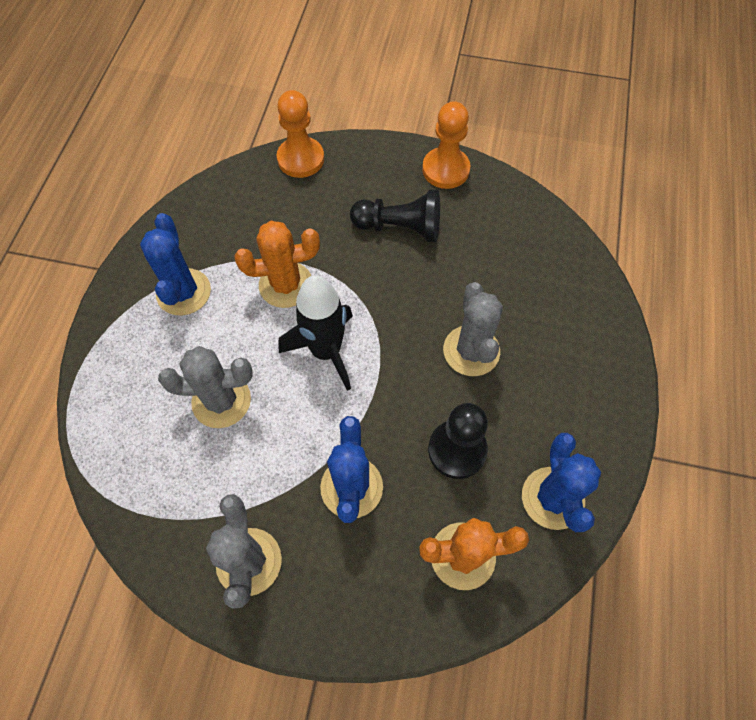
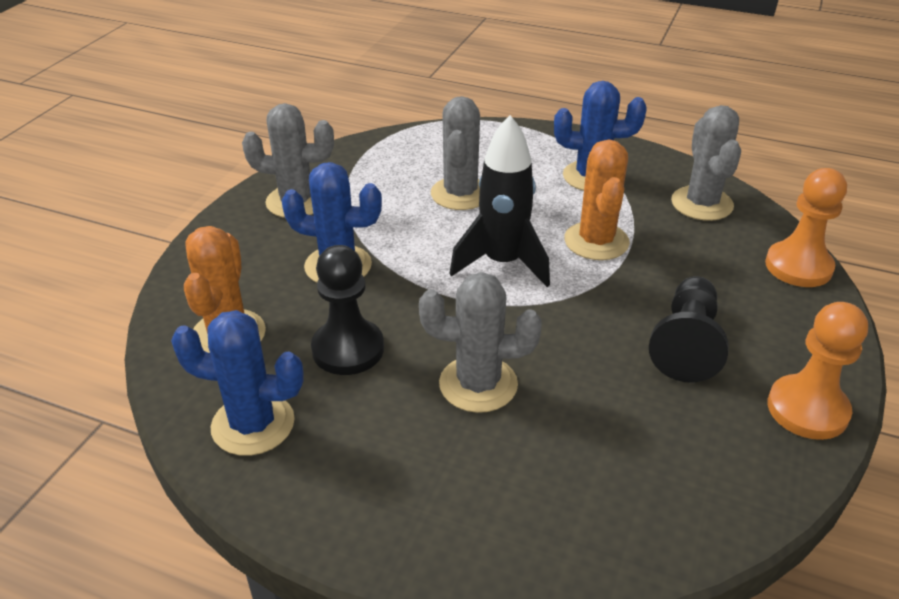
camera: 100 degrees right, 25 degrees down
none -> grey cactus [671,105,741,221]

